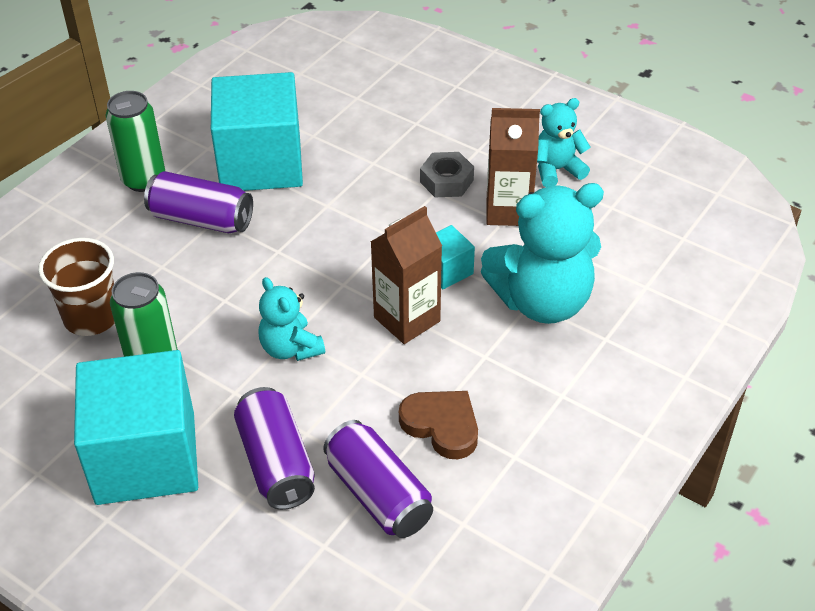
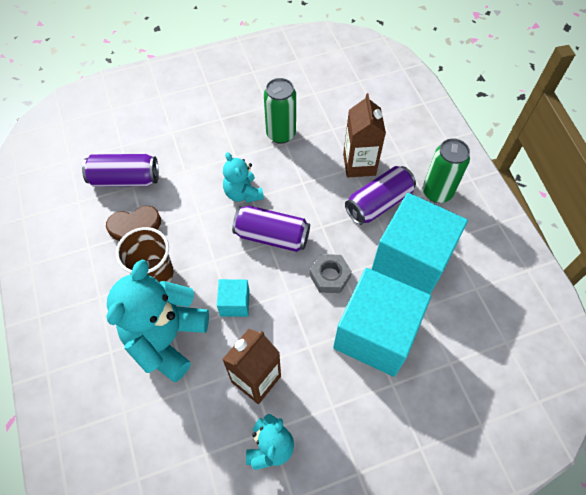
camera: 125 degrees right, 15 degrees up
brown cup [38,238,115,336] -> brown cup moved to [116,227,174,283]
turquoise cube [74,350,198,505] -> turquoise cube moved to [333,268,431,377]
purple can [234,387,315,510] -> purple can moved to [232,206,310,252]
turquoise teddy bear [258,277,325,361] -> turquoise teddy bear turned 120 degrees counterclockwise [223,152,264,203]
brown carton [371,206,442,344] -> brown carton moved to [343,93,386,177]
grey nut [420,152,474,197] -> grey nut moved to [310,254,352,293]

